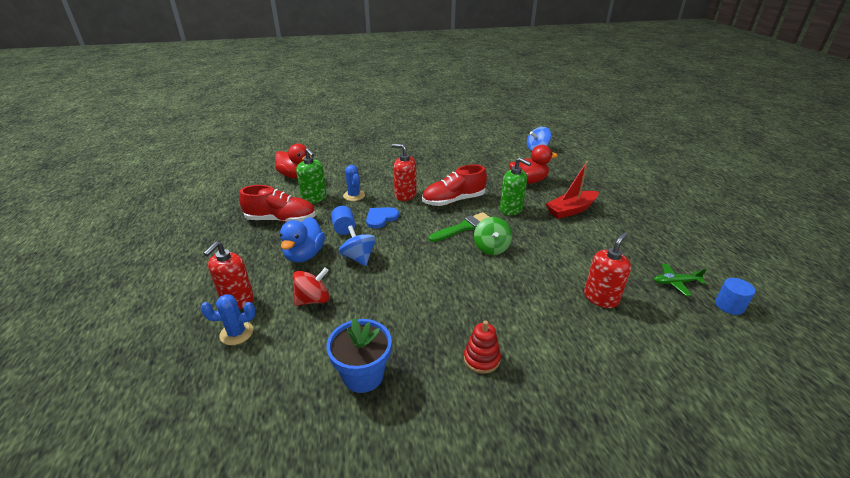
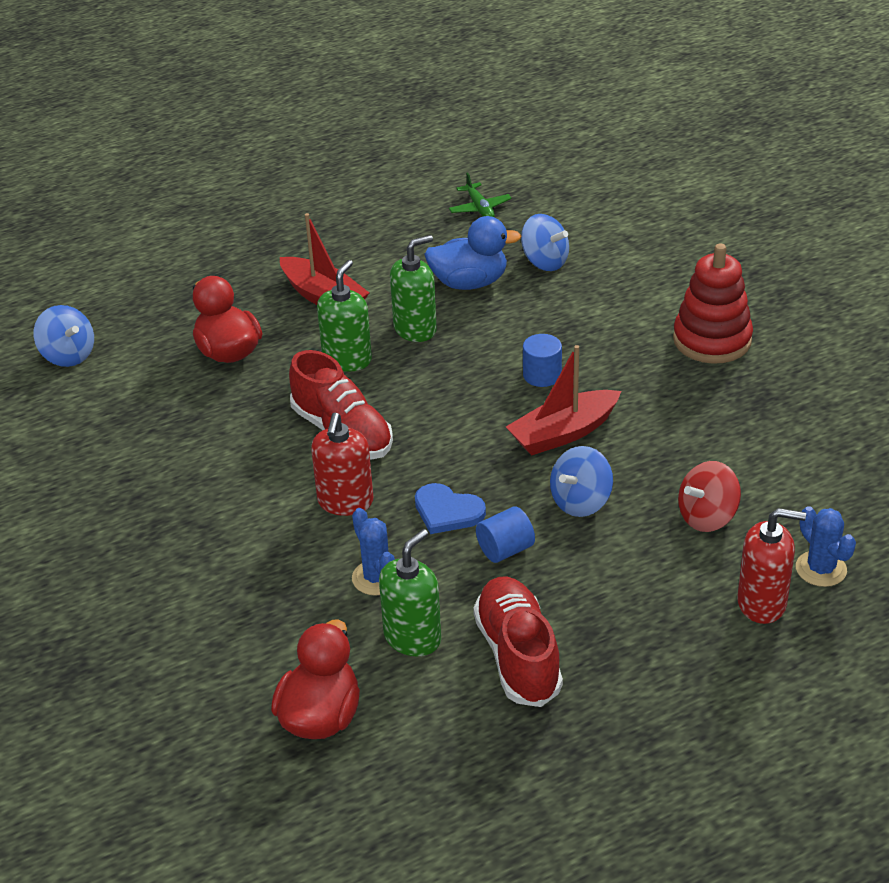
camera: 105 degrees left, 5 degrees up
blue duck [280,217,325,263] -> blue duck moved to [424,216,522,290]
red spinning top [293,268,329,306] -> red spinning top turned 75 degrees counterclockwise [678,461,741,532]
blue flower pot [326,318,392,393] -> none
blue cactus [343,165,365,201] -> blue cactus turned 75 degrees counterclockwise [352,508,395,596]
green brush [429,212,489,242] -> none
red stacking toy [464,320,501,374] -> red stacking toy [673,244,753,364], size x1.70
green spinning top [474,217,512,255] -> none
red soap dispenser [584,232,631,308] -> blue spinning top [521,214,569,271]
blue cylinder [715,278,755,315] -> blue cylinder moved to [523,334,562,387]
none -> green soap dispenser [390,235,437,342]
none -> red boat [506,345,621,455]

